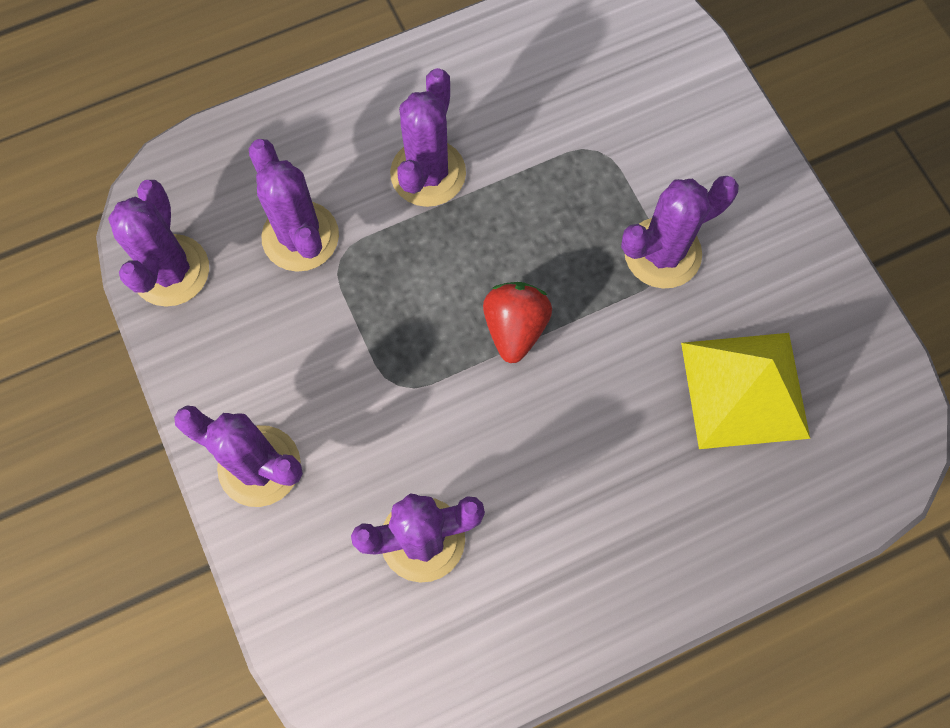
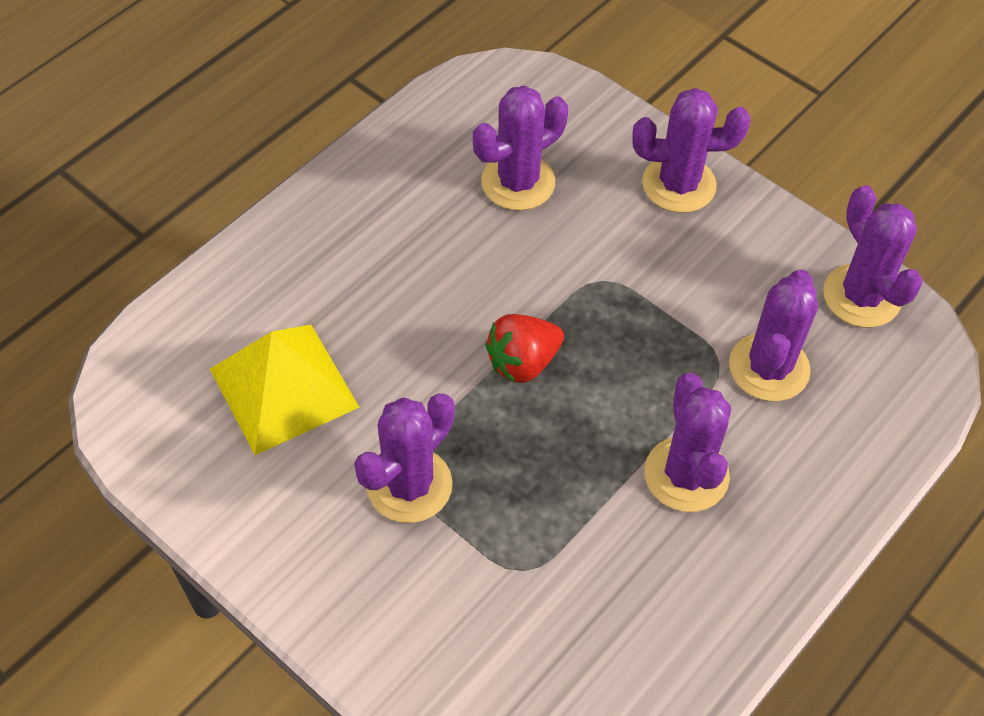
camera: 155 degrees right, 15 degrees down
purple cactus [249,139,339,272] -> purple cactus turned 75 degrees clockwise [729,269,818,401]
red strawberry [483,282,552,363] -> red strawberry turned 75 degrees clockwise [485,314,564,383]

